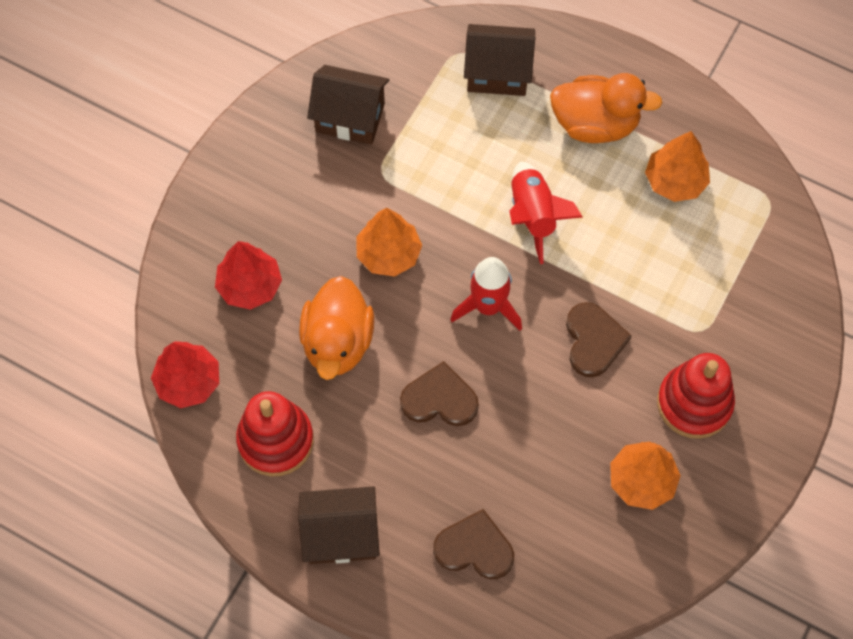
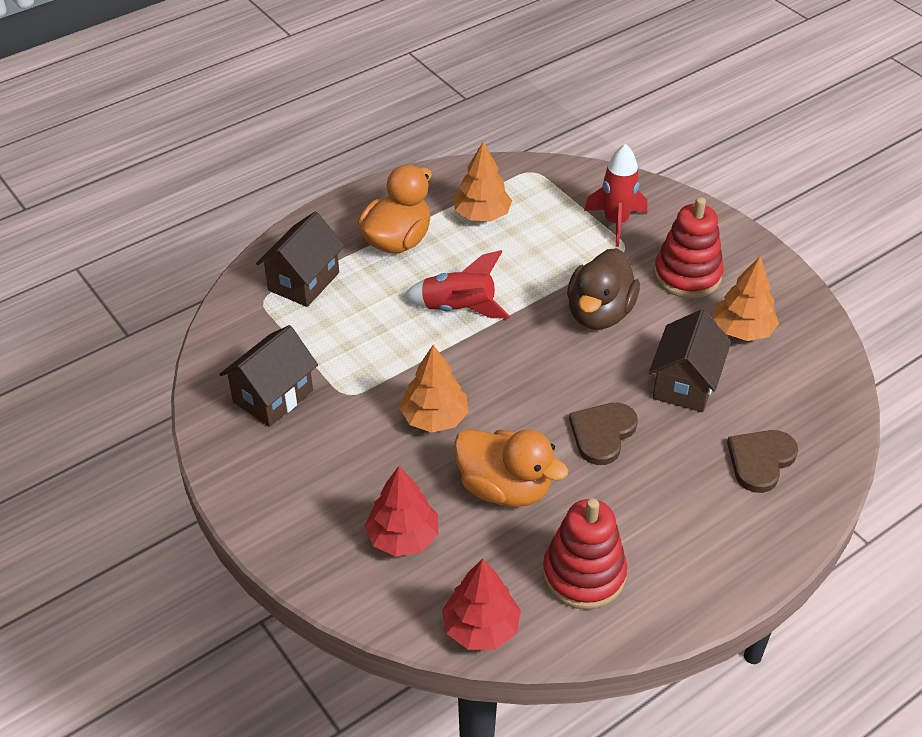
camera: 65 degrees left, 20 degrees down
brown house [298,486,380,564] -> brown house moved to [649,309,731,412]
red rocket [450,257,522,331] -> red rocket moved to [584,144,647,247]
brown heart [566,302,632,377] -> brown duck [567,248,640,330]

